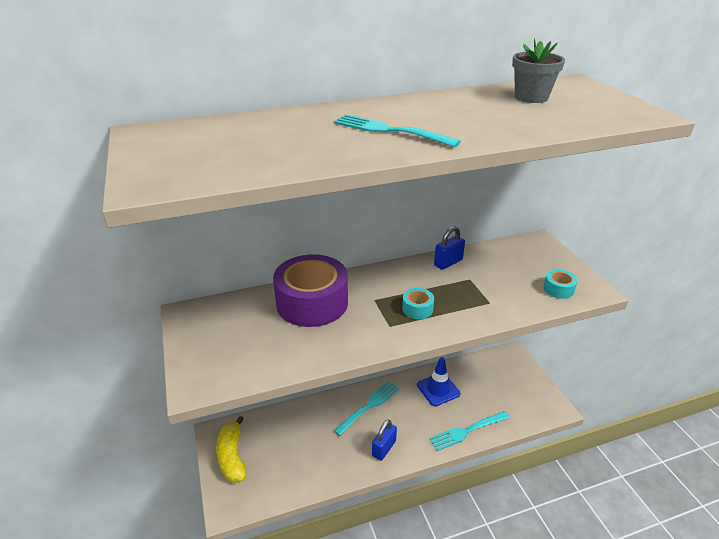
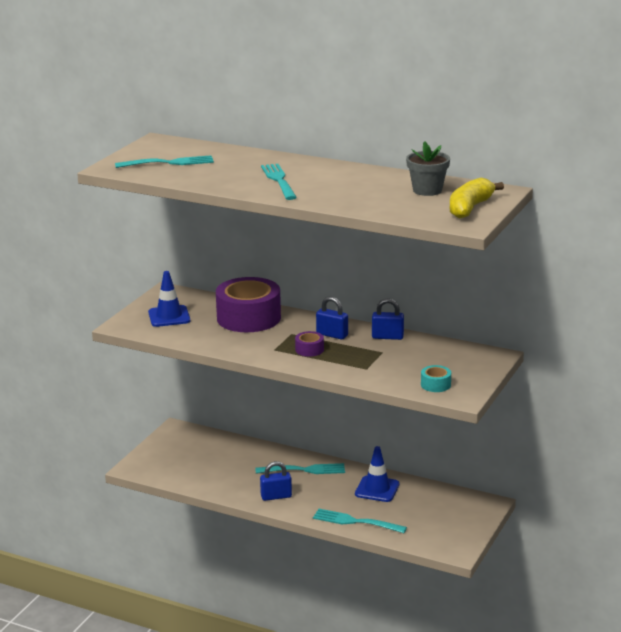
camera: 45 degrees right, 10 degrees down
yellow banana [216,416,246,483] -> yellow banana moved to [450,178,504,218]
turquoise tape [402,288,434,319] -> purple tape [295,331,324,357]
none -> turquoise fork [115,155,214,168]
none -> blue traffic cone [148,271,190,327]
none -> blue padlock [316,296,348,340]

